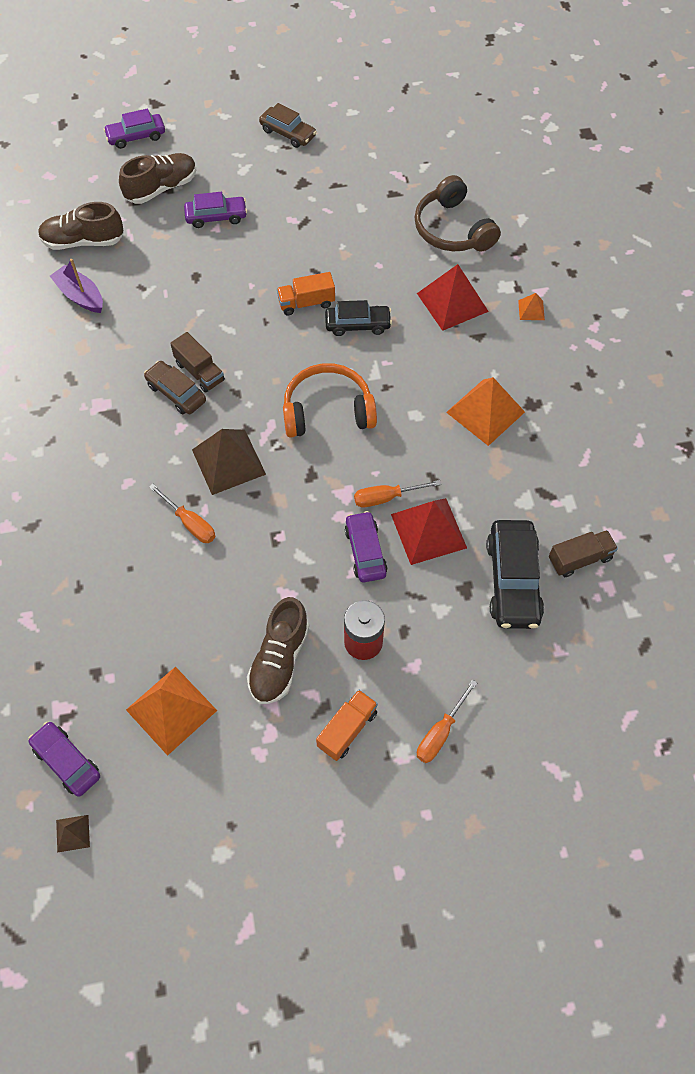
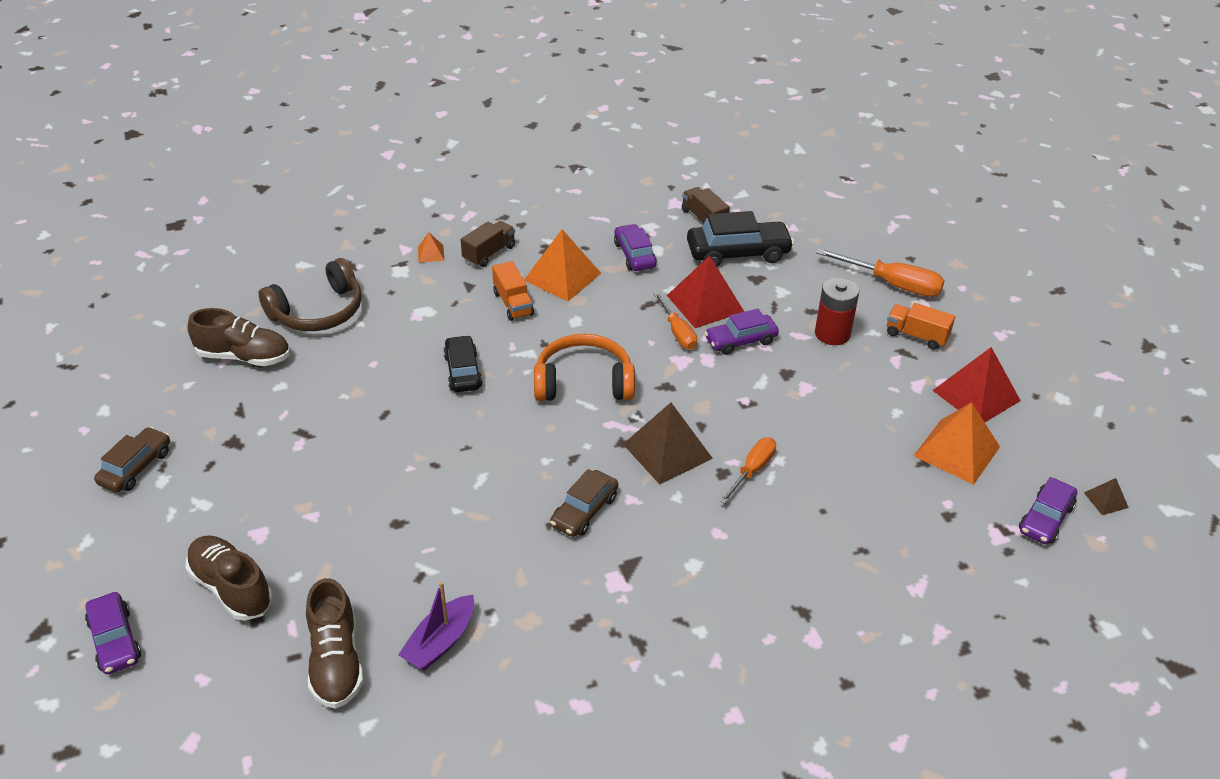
camera: 100 degrees left, 20 degrees down
brown truck [170,332,225,393] -> brown truck moved to [461,221,515,267]
purple car [184,192,247,228] -> purple car moved to [614,224,656,271]
brown shoe [247,597,309,704] -> brown shoe moved to [188,308,290,366]
orange truck [277,272,335,316] -> orange truck moved to [492,261,534,321]
orange headphones [283,363,377,438] -> orange headphones turned 105 degrees clockwise [534,334,635,401]
red pyramid [417,264,489,331] -> red pyramid moved to [932,347,1021,422]
orange screwdriver [417,680,477,763] -> orange screwdriver [816,248,945,297], size x1.55

